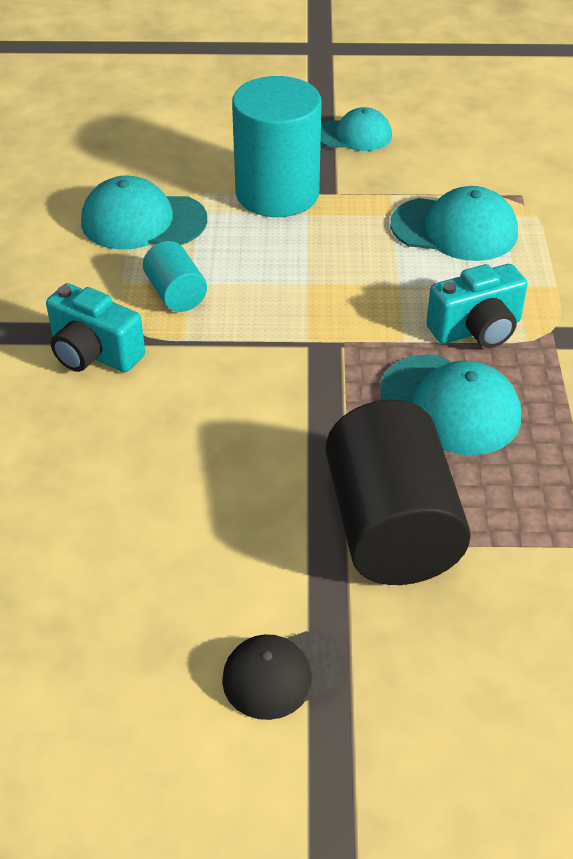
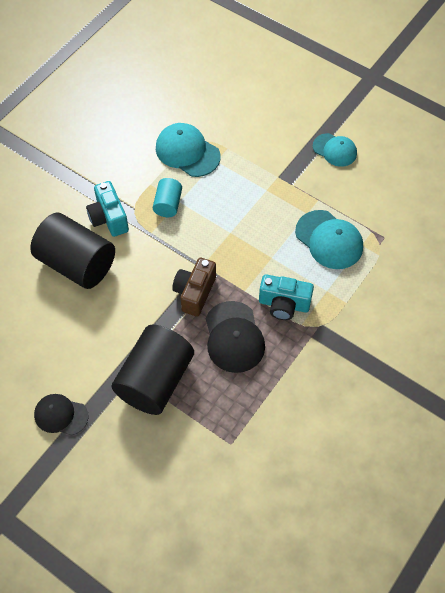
camera: 35 degrees right, 15 degrees up
turquoise cylinder [232,76,322,217] -> none
turquoise cap [380,354,521,455] -> black cap [206,301,265,373]
none -> black cylinder [30,213,115,289]
none -> brown camera [172,258,216,317]

